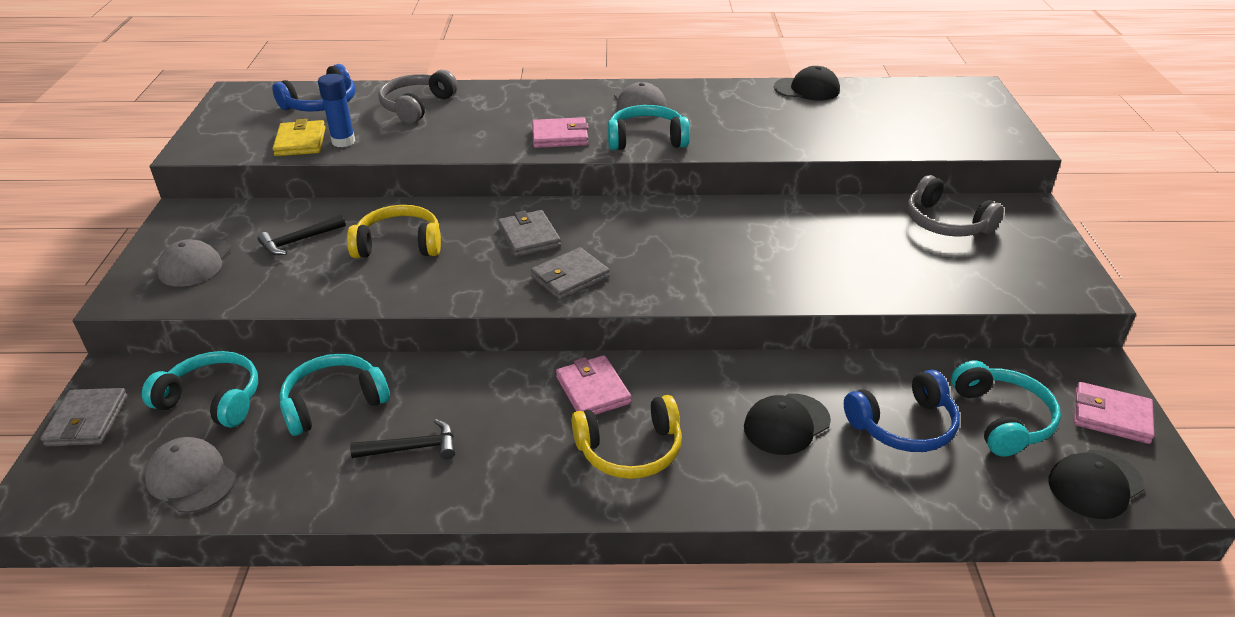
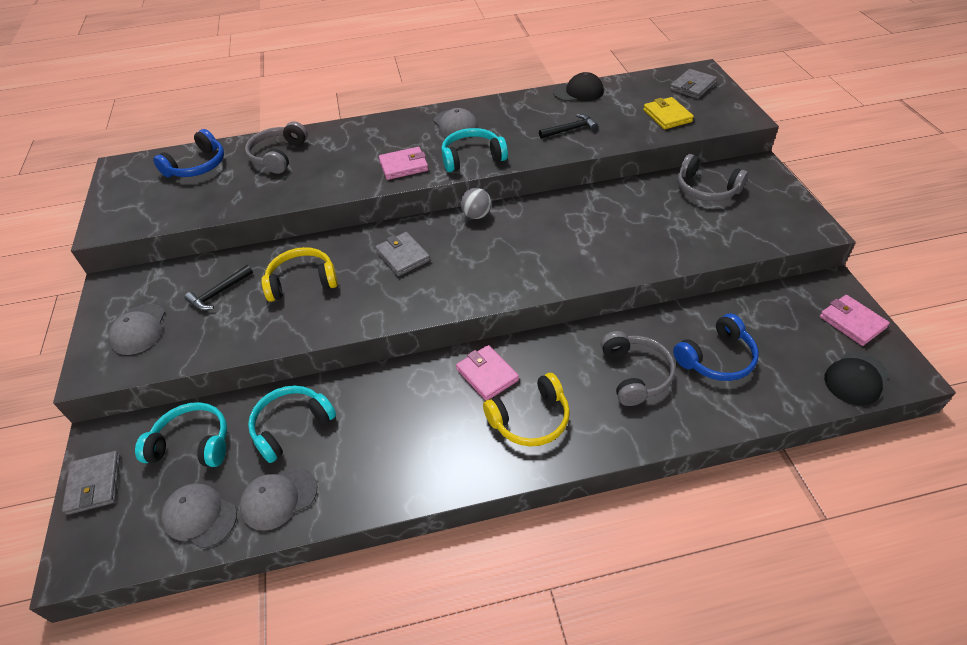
camera: 10 degrees left, 10 degrees up
yellow wallet [272,119,325,156] -> yellow wallet moved to [643,97,694,129]
blue glue stick [318,74,355,147] -> none
black hammer [350,419,455,459] -> black hammer moved to [539,114,598,139]
grey wallet [531,247,610,300] -> grey wallet moved to [670,69,717,99]
black cap [744,394,831,455] -> grey headphones [601,331,676,406]
turquoise headphones [951,360,1061,456] -> none
pink wallet [1074,382,1154,444] -> pink wallet turned 45 degrees clockwise [820,295,890,346]
none -> grey cap [240,467,317,531]
none -> grey ball [460,188,491,219]

